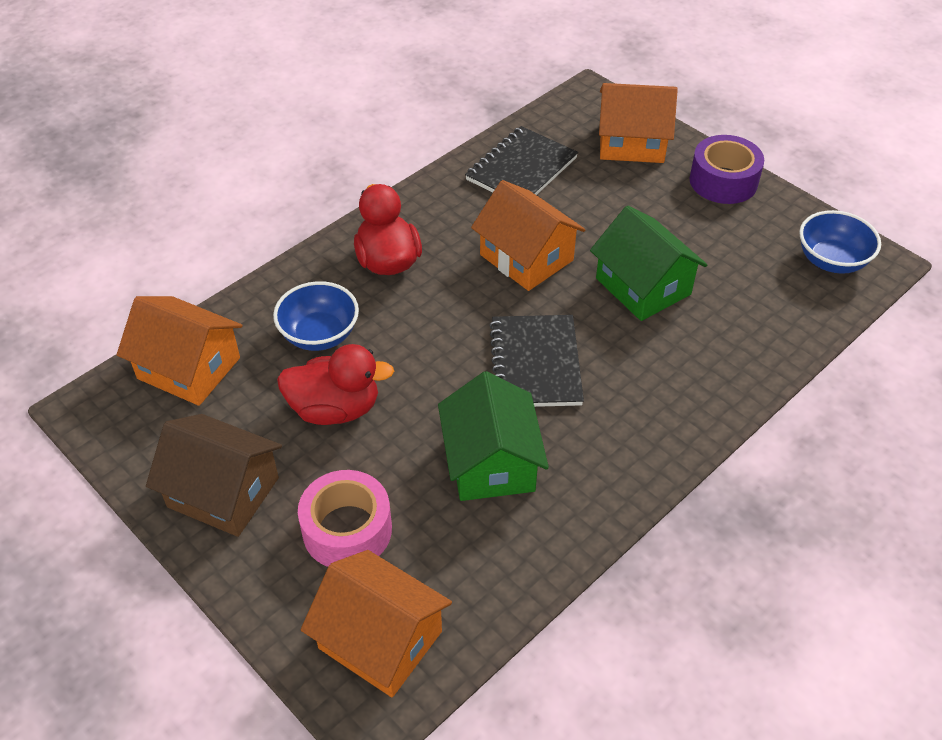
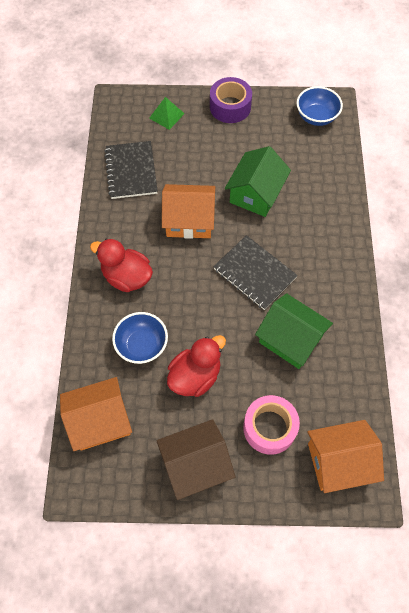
camera: 45 degrees left, 15 degrees up
green house [590,206,707,321] -> green house turned 75 degrees counterclockwise [225,146,291,217]
orange house [599,83,678,163] -> green pyramid [149,97,185,130]

